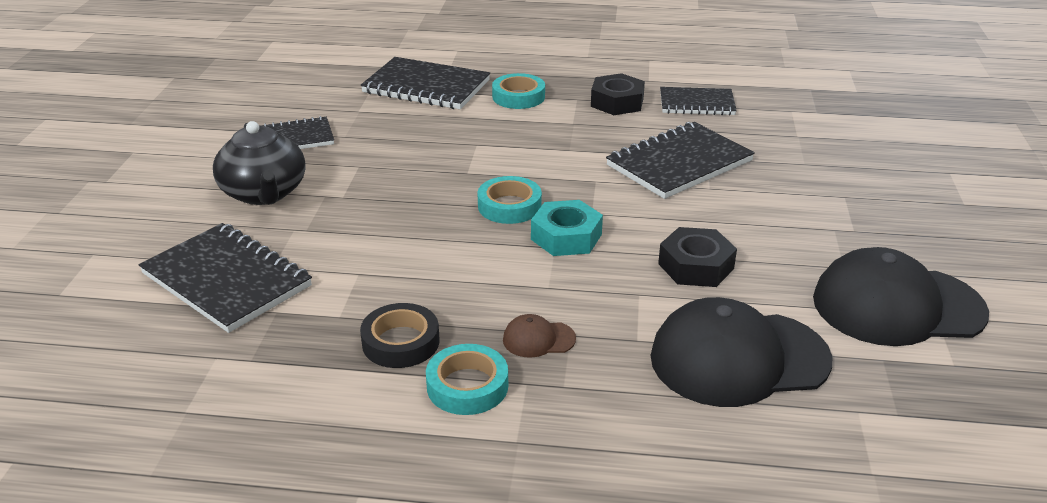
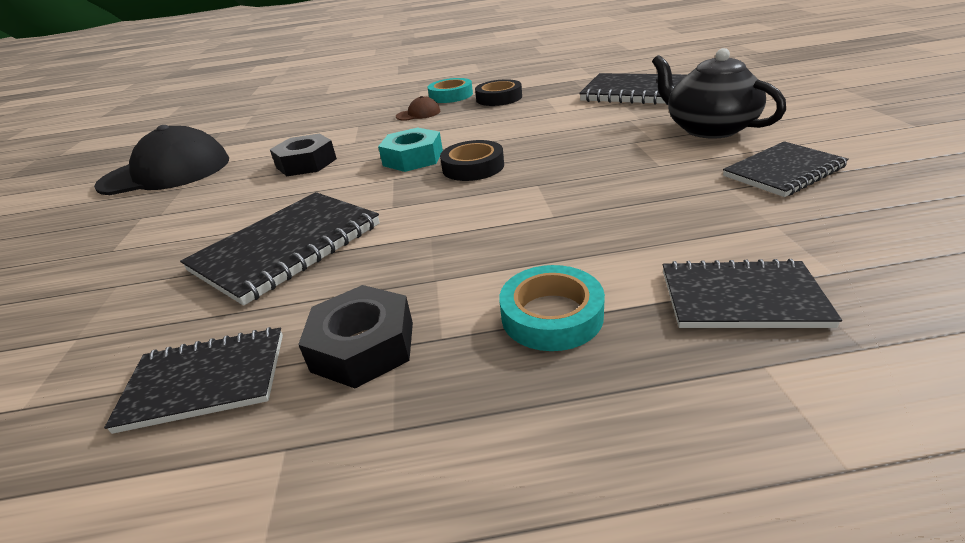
camera: 170 degrees right, 0 degrees up
black notebook [361,57,490,109] -> black notebook [663,259,842,328], size x0.64
turquoise tape [477,176,542,224] -> black tape [440,140,504,181]
black cap [650,297,832,407] -> none

